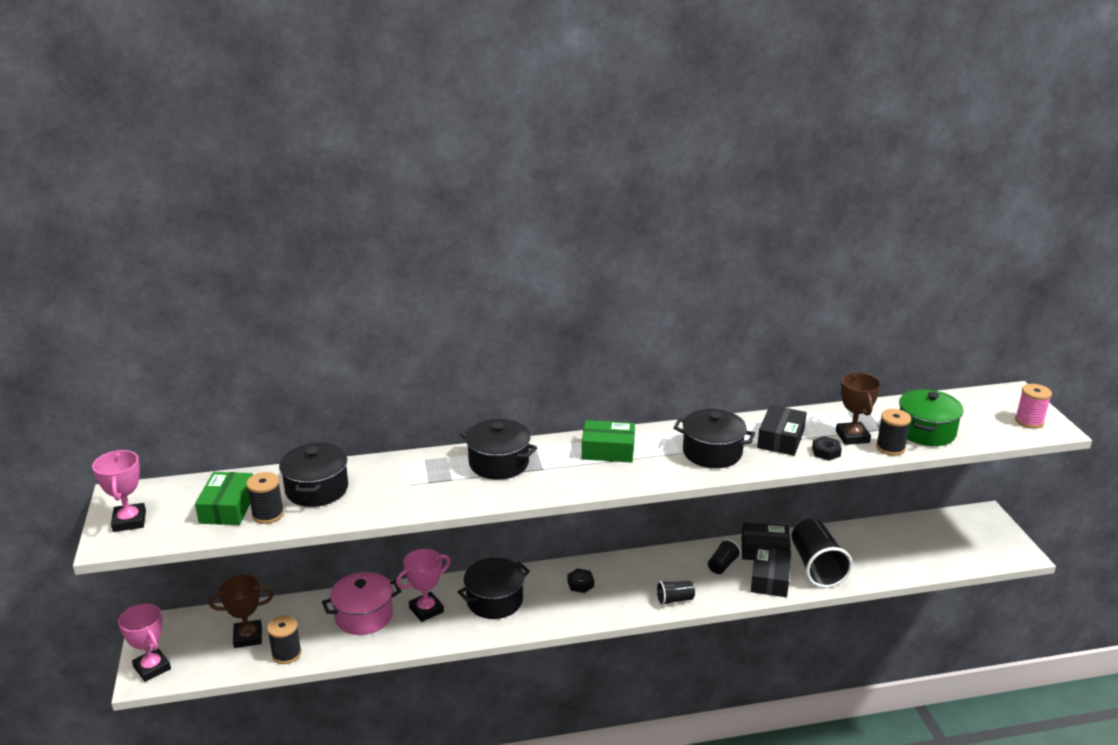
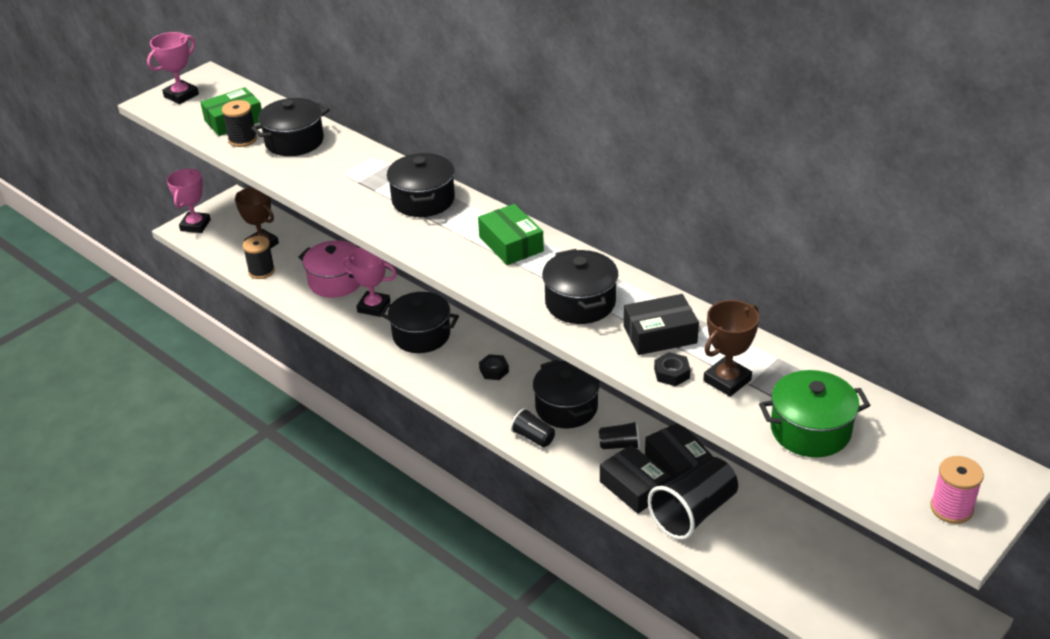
camera: 55 degrees right, 10 degrees up
black box [751,546,791,597] -> black box turned 75 degrees clockwise [600,444,670,514]
black spool [876,409,911,456] -> none
none -> black pot [533,359,600,428]

